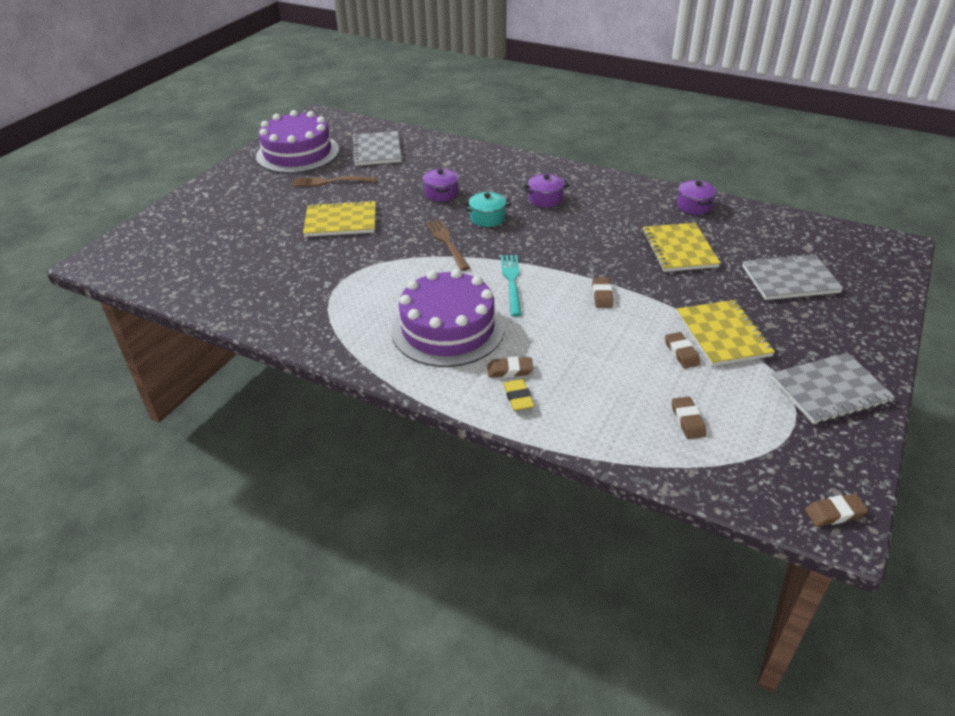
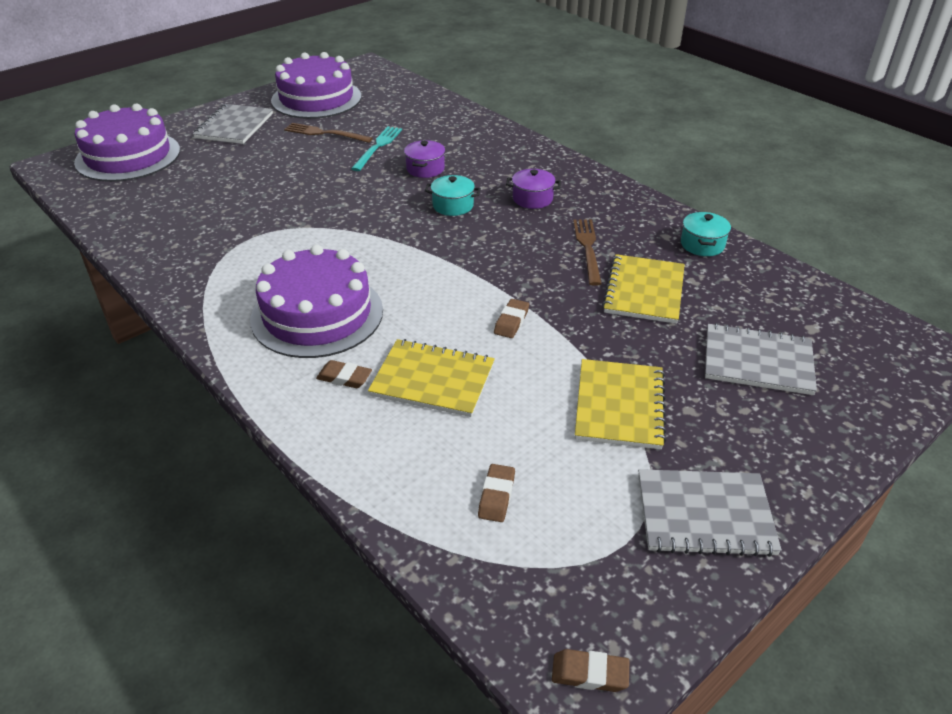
camera: 20 degrees right, 0 degrees up
yellow notebook [303,200,376,237] -> yellow notebook moved to [368,339,495,417]
grey notebook [352,131,402,166] -> grey notebook moved to [193,104,273,144]
brown fork [426,219,470,271] -> brown fork moved to [573,220,602,286]
turquoise fork [501,255,522,317] -> turquoise fork moved to [351,126,402,171]
yellow eraser [503,379,534,411] -> none
brown eraser [665,332,700,369] -> none
purple pot [677,180,717,215] -> turquoise pot [681,212,731,256]
none -> purple cake [74,104,180,182]

